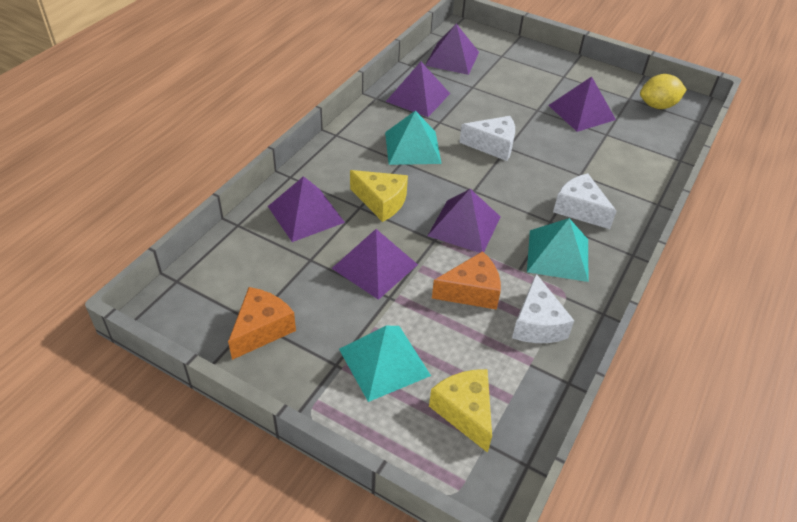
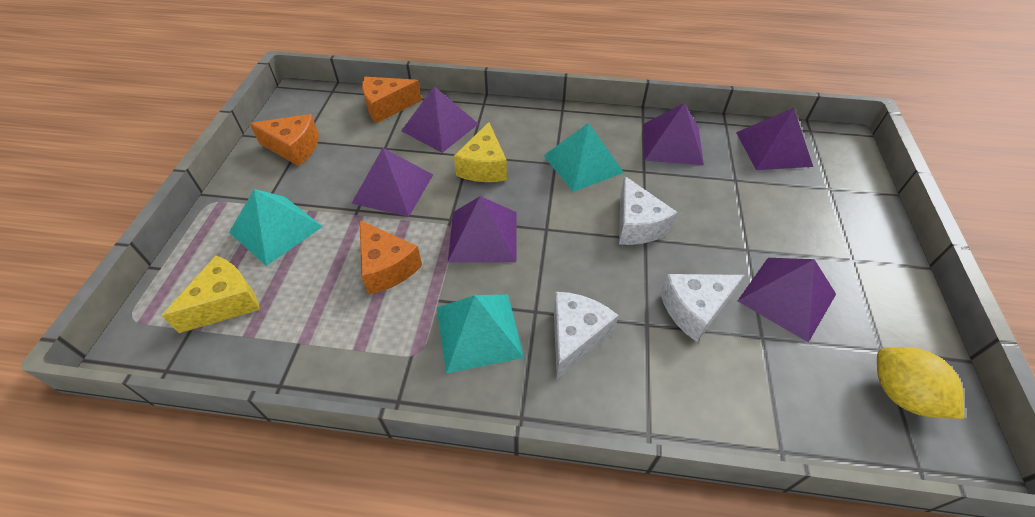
camera: 70 degrees right, 5 degrees up
white cheese [512,274,574,343] -> white cheese moved to [660,274,744,342]
none -> orange cheese [362,77,422,123]

